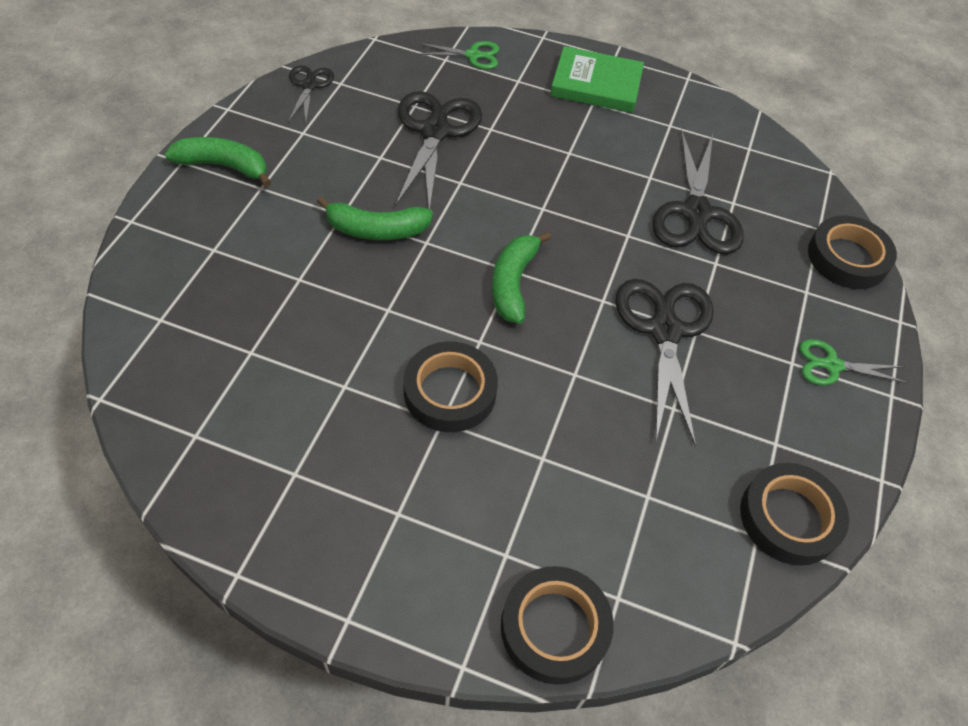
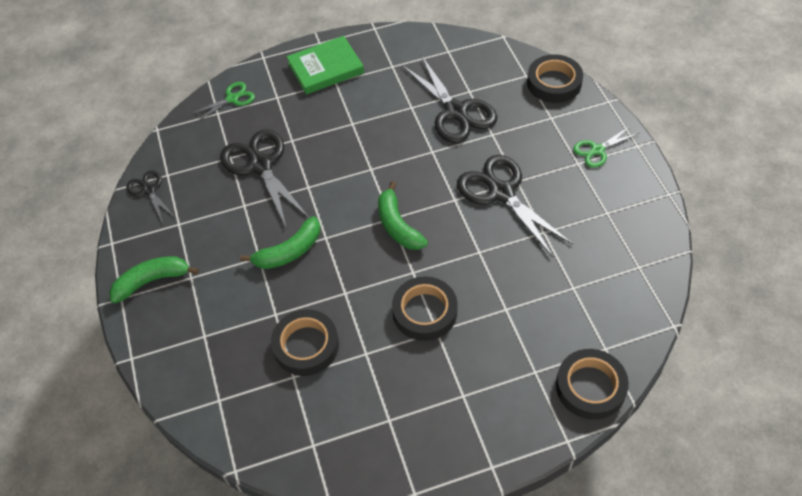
camera: 30 degrees left, 0 degrees up
black tape [740,463,849,566] -> black tape moved to [271,310,339,376]

